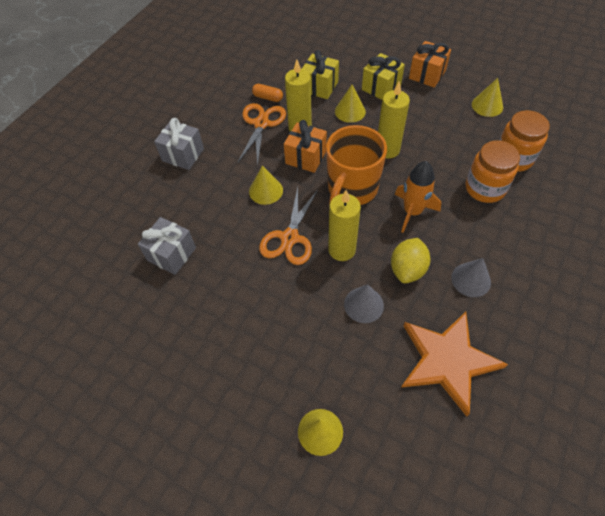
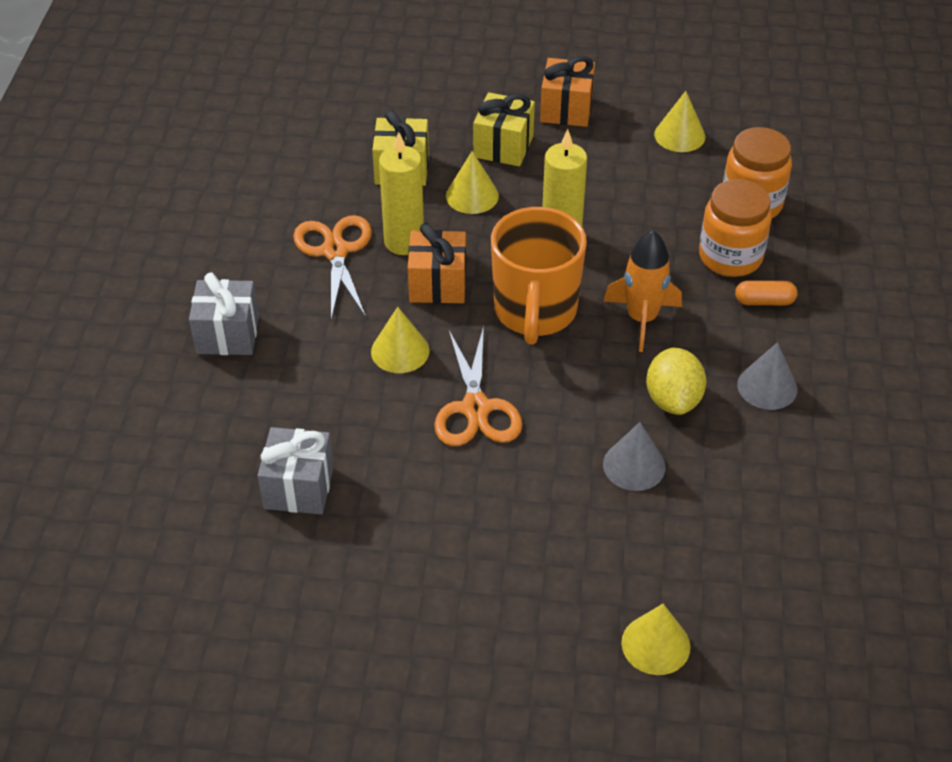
camera: 25 degrees left, 10 degrees down
orange capsule [252,84,283,102] -> orange capsule moved to [735,281,798,305]
yellow candle [328,190,361,261] -> none
orange star [402,312,508,416] -> none

